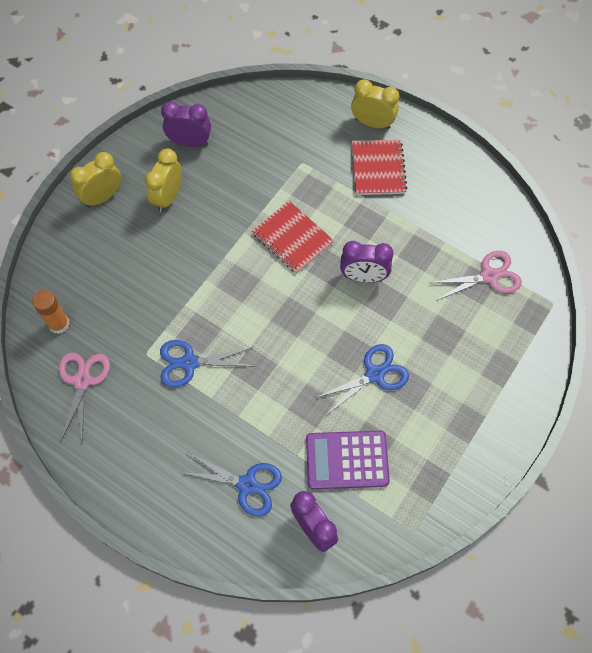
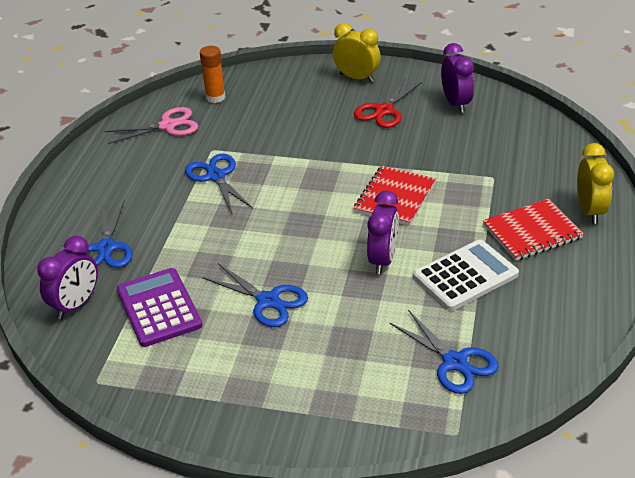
camera: 70 degrees right, 25 degrees down
yellow clock [145,149,182,212] -> red scissors [354,79,422,128]
purple clock [340,241,394,283] -> purple clock turned 150 degrees counterclockwise [367,190,399,274]
pink scissors [430,251,522,301] -> blue scissors [390,310,499,394]
none -> white calculator [413,239,519,311]

